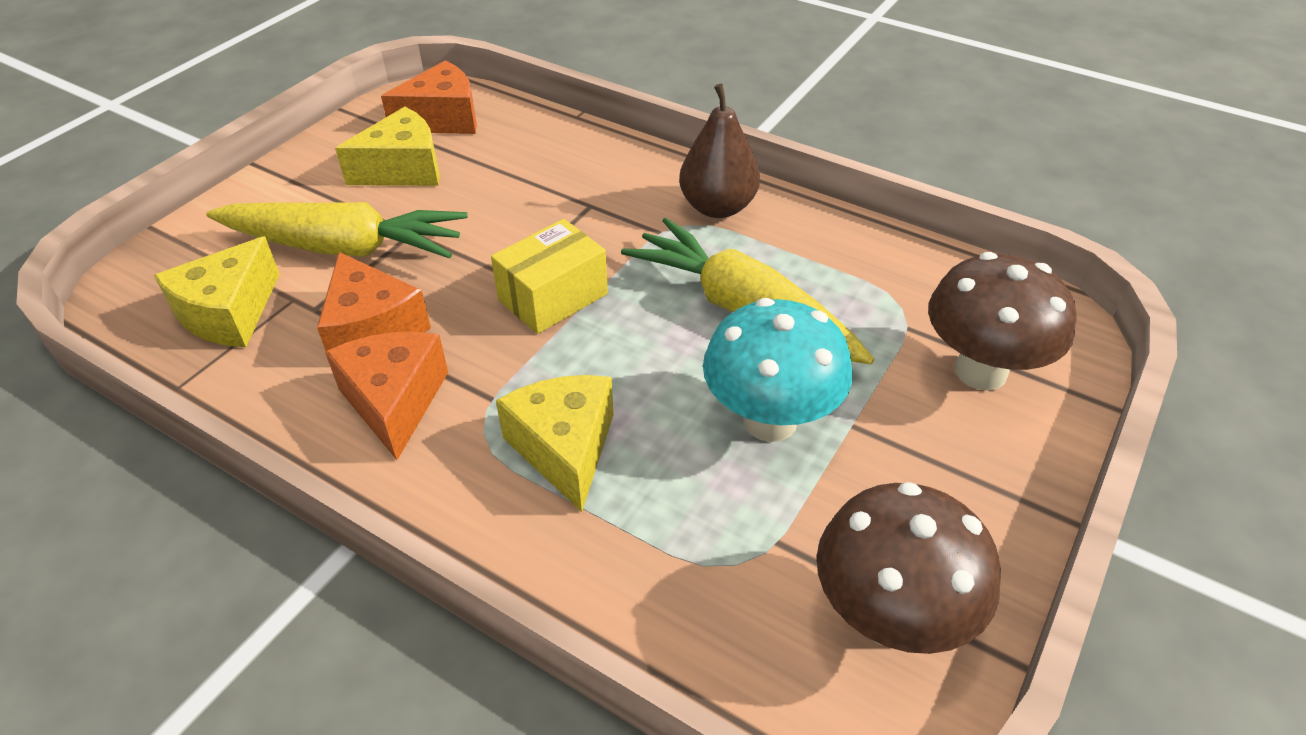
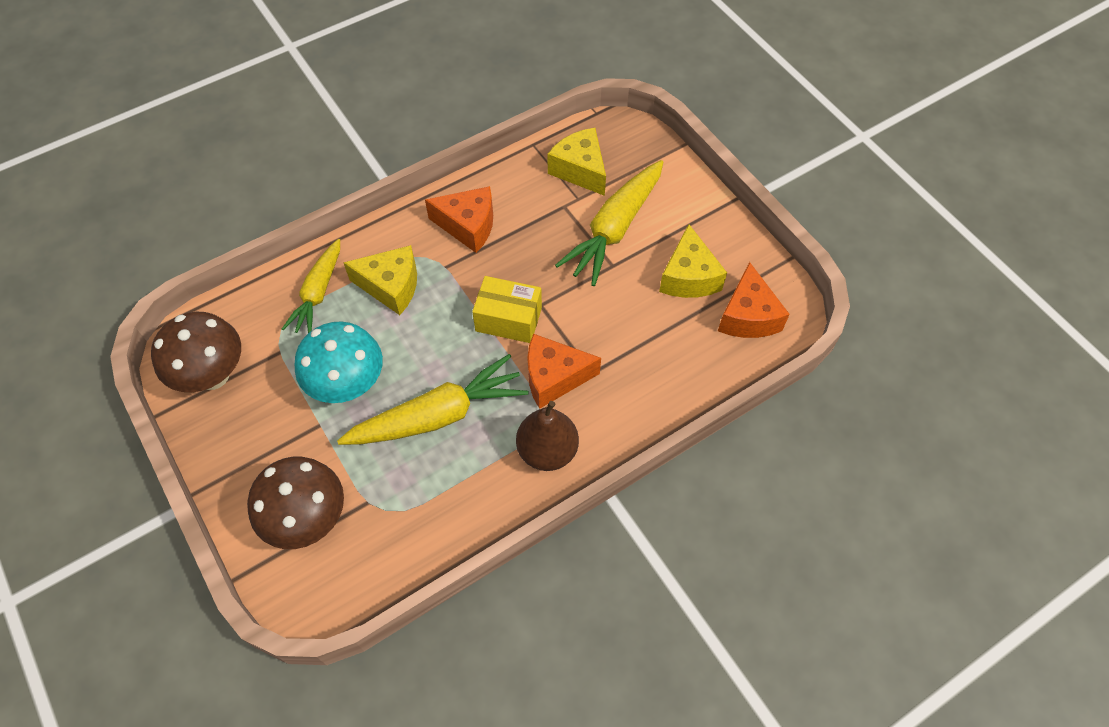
camera: 115 degrees right, 15 degrees up
orange cheese [317,252,431,351] -> orange cheese moved to [527,334,601,409]
yellow box [491,219,608,334] -> yellow box turned 60 degrees counterclockwise [472,276,542,343]
none -> yellow carrot [282,239,340,333]

